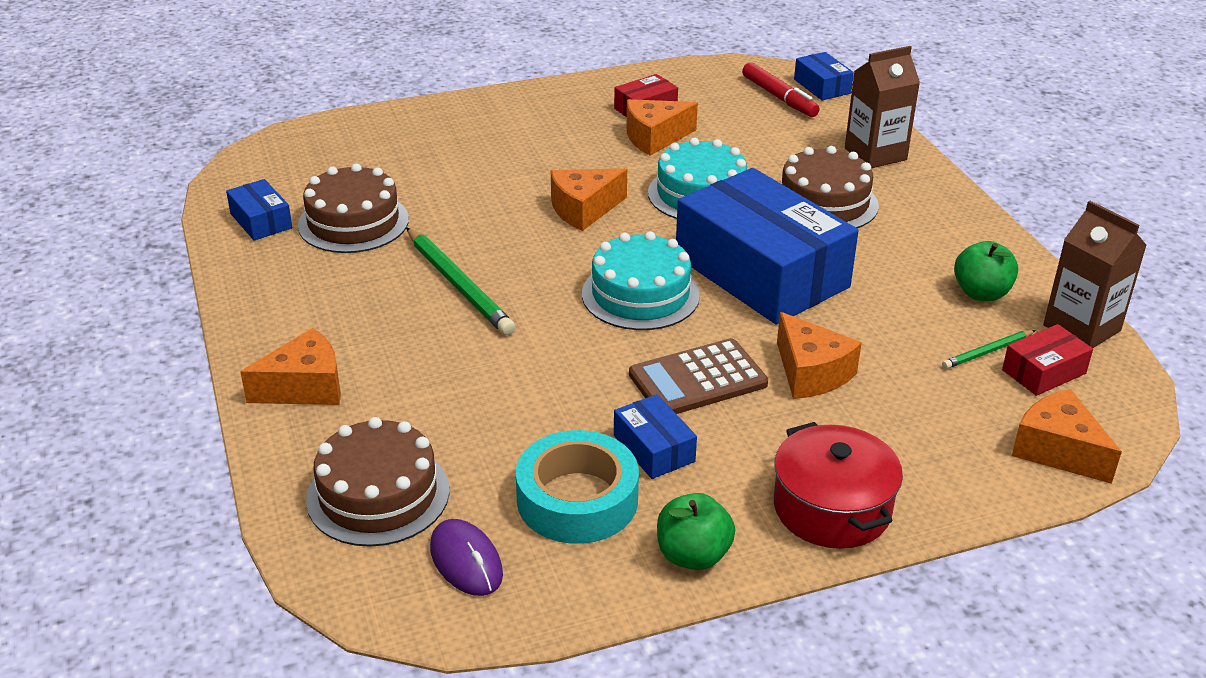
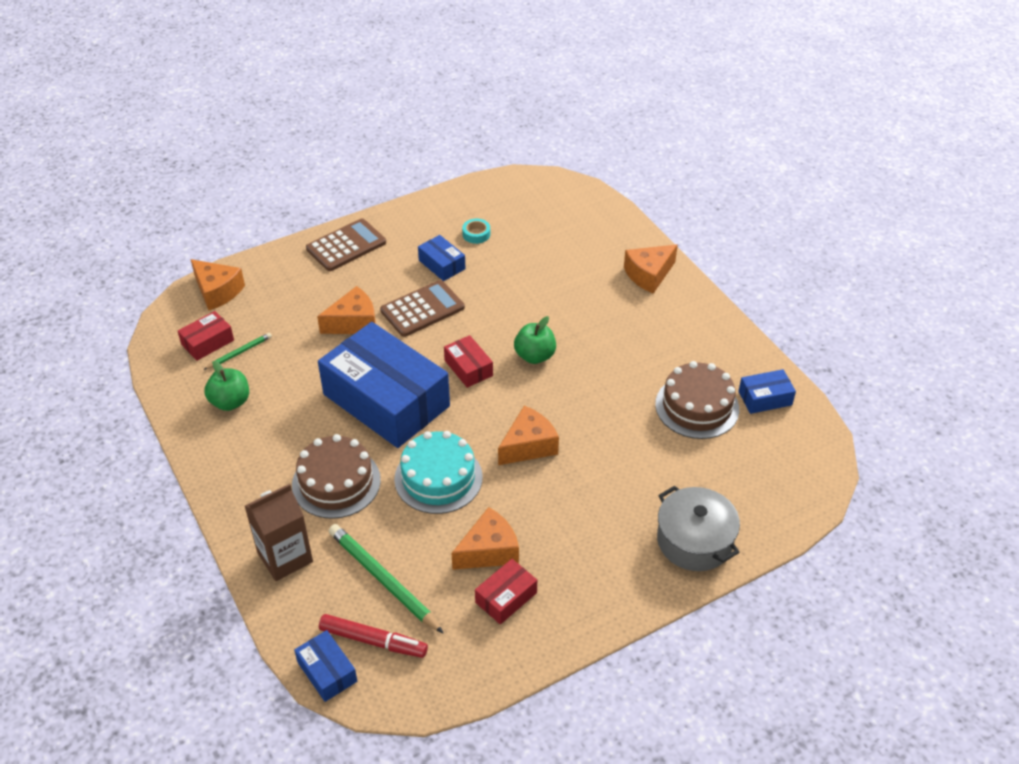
camera: 170 degrees right, 10 degrees up
blue box [226,179,292,241] -> blue box turned 60 degrees counterclockwise [738,369,796,414]
brown cake [306,417,449,547] -> none
green pencil [406,227,515,335] -> green pencil moved to [329,524,444,634]
purple mouse [430,519,503,596] -> none
turquoise tape [516,430,639,544] -> turquoise tape [462,219,490,244], size x0.45
turquoise cake [582,231,700,330] -> red box [444,335,493,388]
green apple [657,493,735,570] -> green apple moved to [514,316,556,364]
red marker [742,62,820,117] -> red marker turned 150 degrees clockwise [319,614,428,658]
red pot [774,422,903,549] -> brown calculator [306,218,386,271]
orange cheese [777,312,862,399] -> orange cheese turned 105 degrees clockwise [317,286,376,334]
brown carton [1043,201,1147,348] -> none
none -> grey pot [657,486,740,571]

